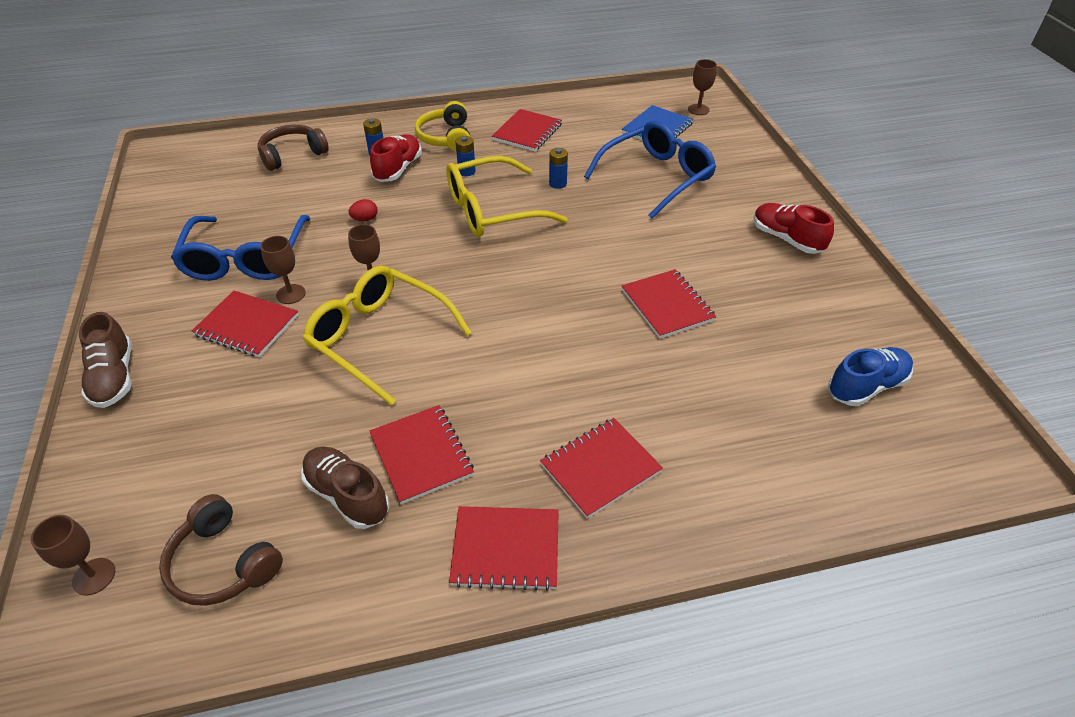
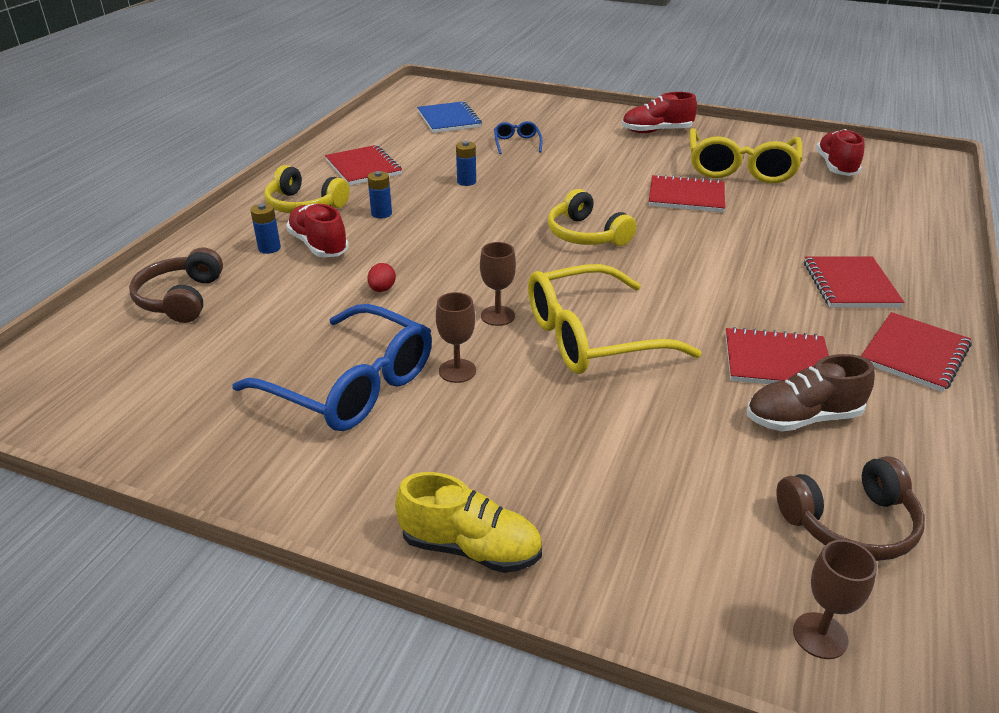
camera: 55 degrees left, 10 degrees down
brown shoe [79,312,132,408] -> yellow shoe [395,472,542,573]
red notebook [191,291,298,357] -> none
yellow glasses [446,156,568,237] -> yellow glasses moved to [689,128,803,183]
blue glasses [584,121,716,219] -> blue glasses [494,121,542,154], size x0.45
brown goblet [688,59,717,115] -> none
blue shoe [828,347,913,406] -> red shoe [816,129,865,176]
none -> yellow headphones [548,189,636,246]

